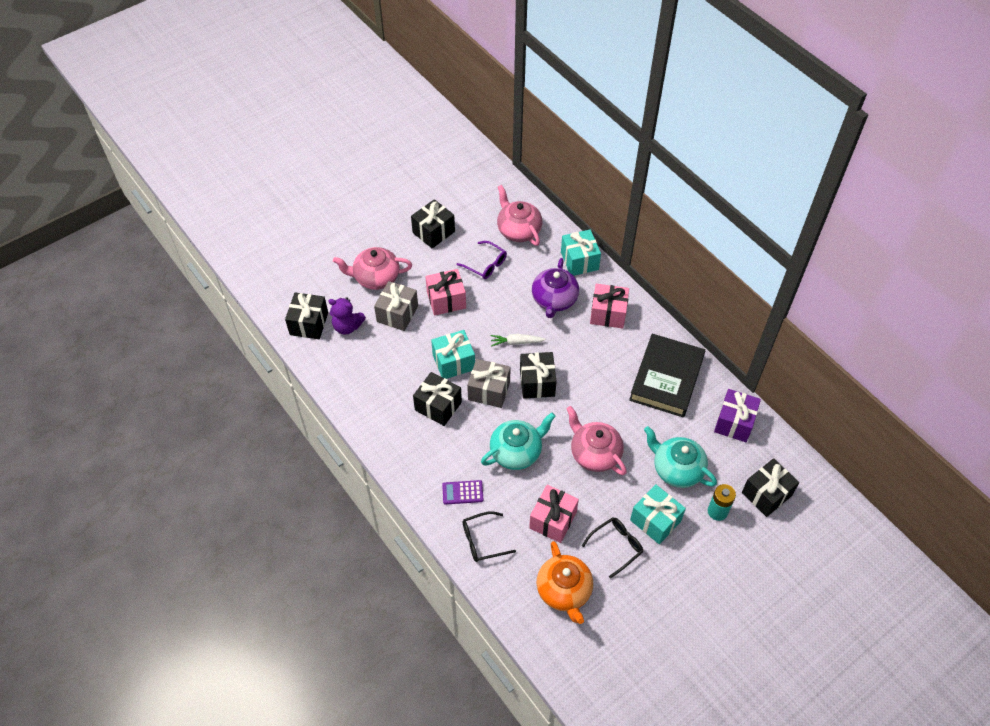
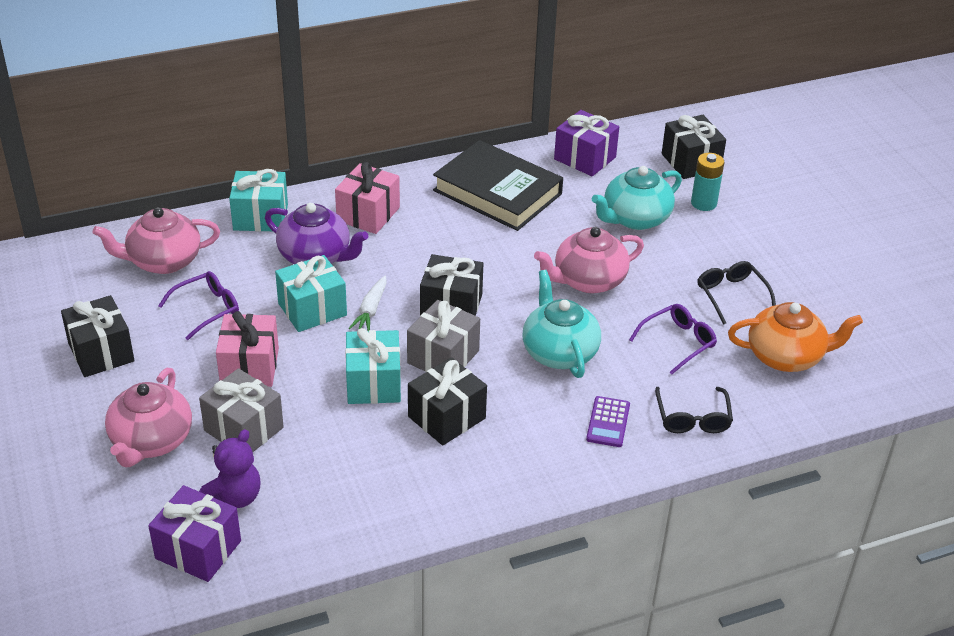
camera: 75 degrees left, 15 degrees down
black gift [285,292,328,339] -> purple gift [148,485,241,582]
pink gift [529,485,579,543] -> purple glasses [629,304,717,375]
turquoise gift [630,484,686,544] -> turquoise gift moved to [275,255,347,332]

